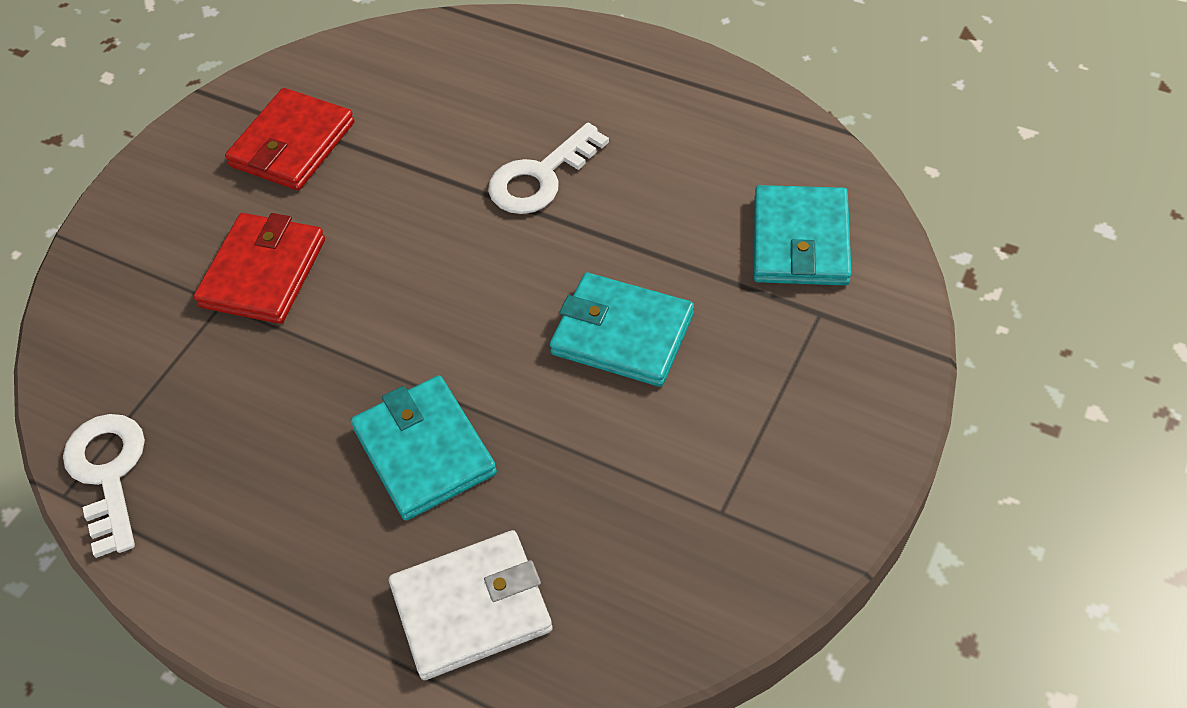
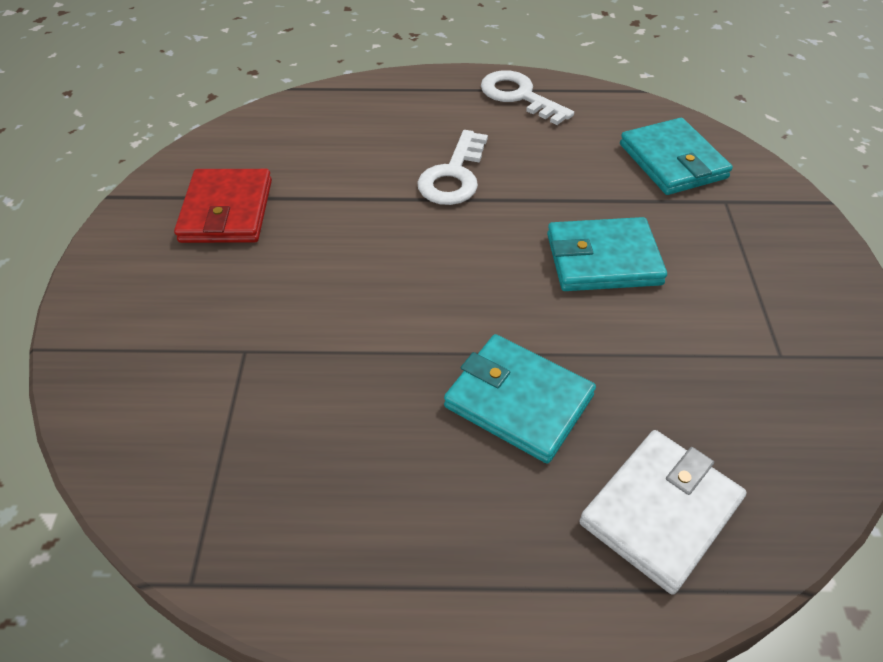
camera: 30 degrees left, 5 degrees down
white key [63,414,145,558] -> white key moved to [481,70,574,125]
red wallet [194,213,325,324] -> none

